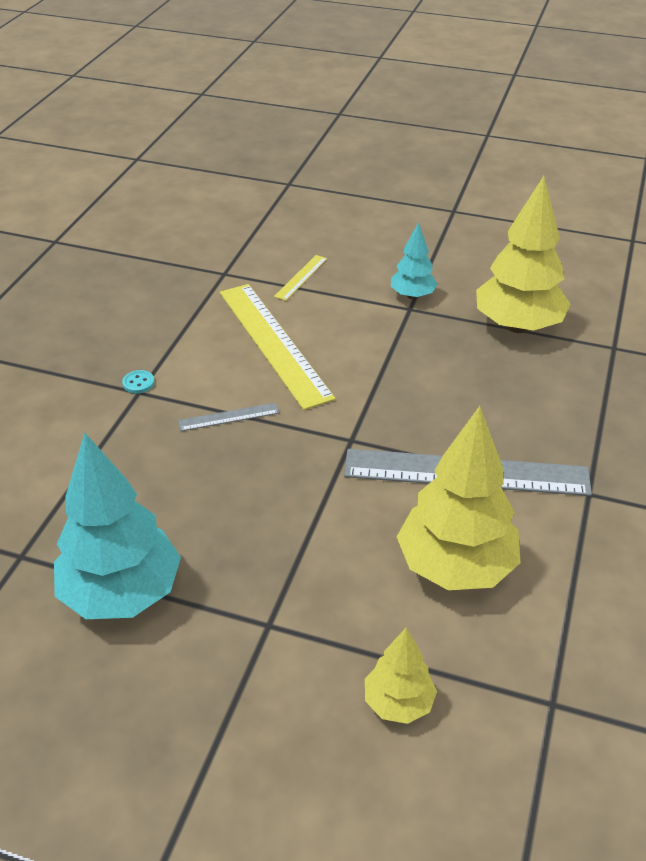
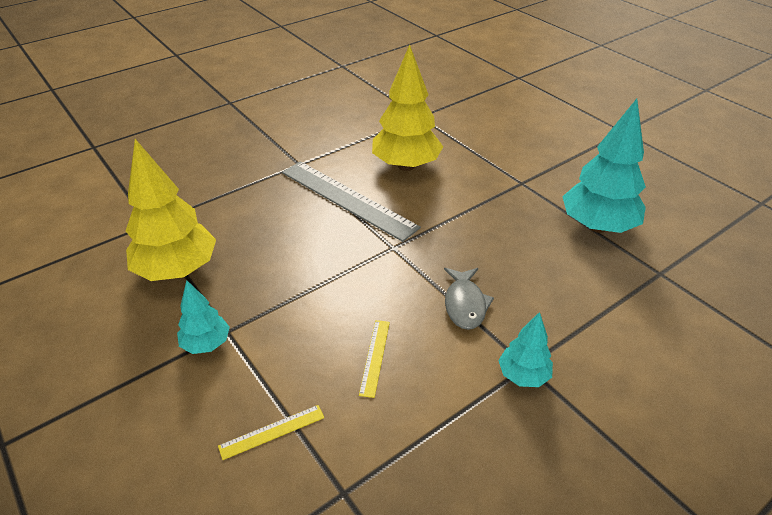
camera: 145 degrees left, 0 degrees up
turquoise button [122,370,154,394] -> turquoise tree [498,312,553,387]
grey ruler [178,403,279,431] -> grey fish [444,268,494,330]
yellow ruler [220,284,336,410] -> yellow ruler [359,320,390,398], size x0.44
yellow tree [365,627,437,724] -> none

